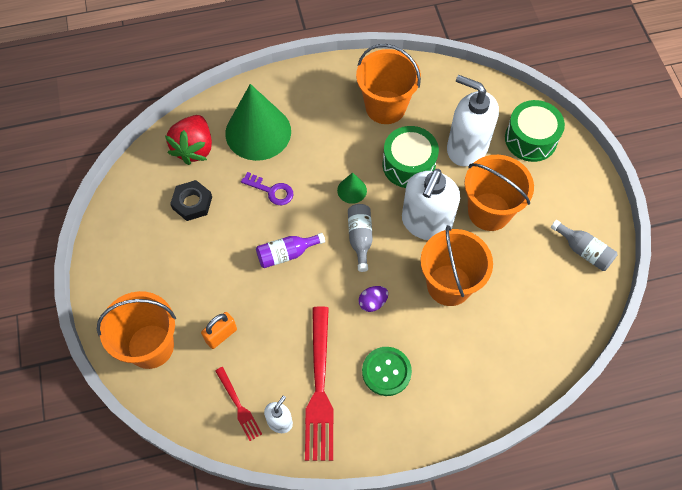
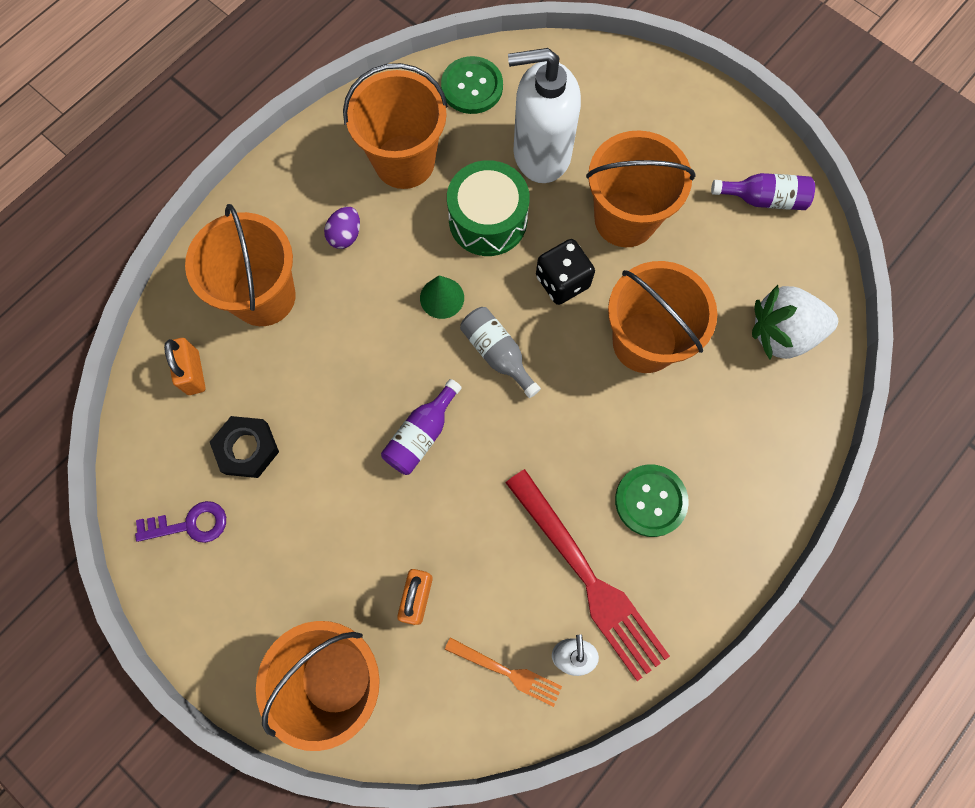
camera: 35 degrees left, 10 degrees up
red strawberry [165,115,212,165] -> orange padlock [164,338,205,395]
red fork [215,367,262,441] -> orange fork [445,637,562,707]
green cone [225,84,291,161] -> orange bucket [185,204,296,326]
purple key [241,172,294,205] -> purple key moved to [135,501,226,543]
purple egg [358,286,388,312] -> purple egg moved to [324,207,360,249]
white soap dispenser [402,169,460,240] -> black dice [536,239,595,305]
green drum [505,100,565,162] -> none
grey bottle [551,220,618,271] -> purple bottle [711,173,815,210]
none -> green button [441,56,503,114]
none -> white strawberry [752,285,838,359]

